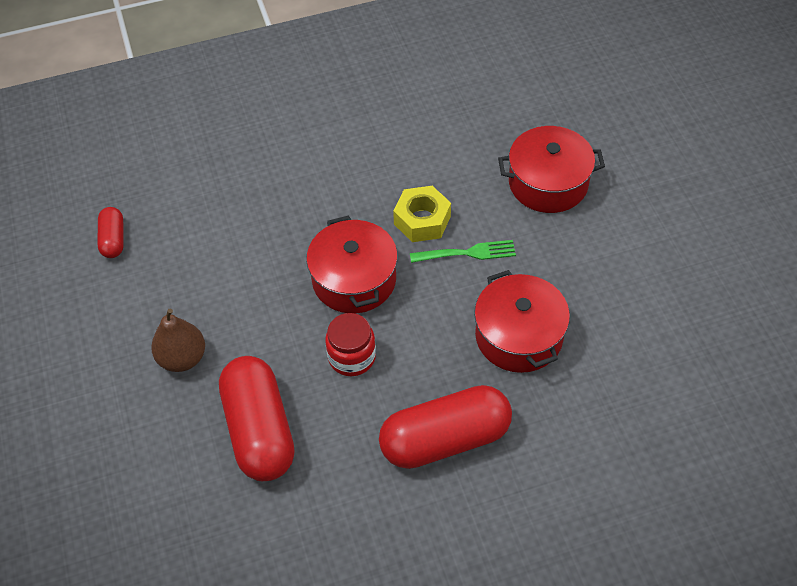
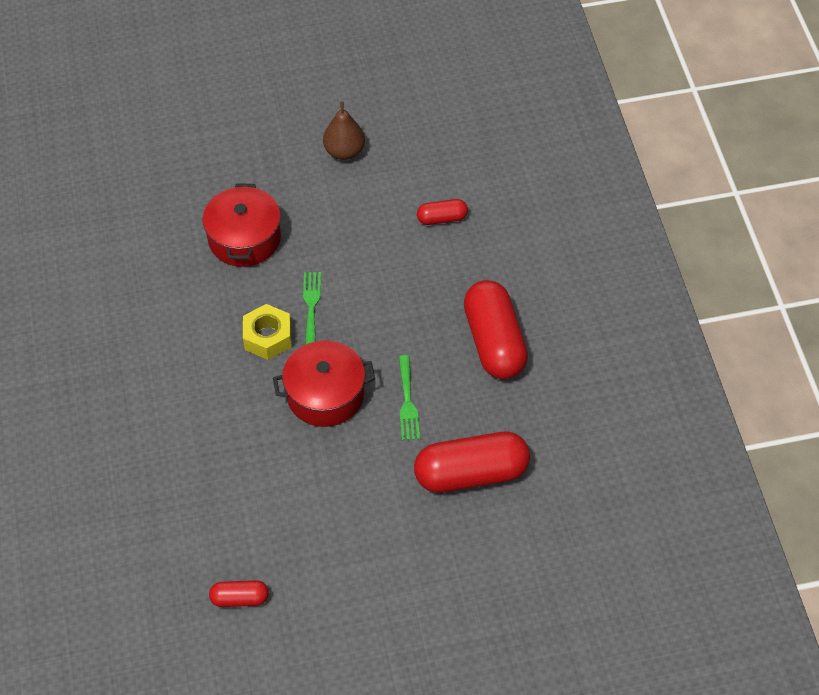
camera: 85 degrees left, 0 degrees up
brown pear [151,309,205,372] -> brown pear moved to [323,102,365,160]
red jar [325,313,376,376] -> green fork [399,355,420,441]
red pot [474,270,570,373] -> none
none -> red capsule [417,199,468,225]

